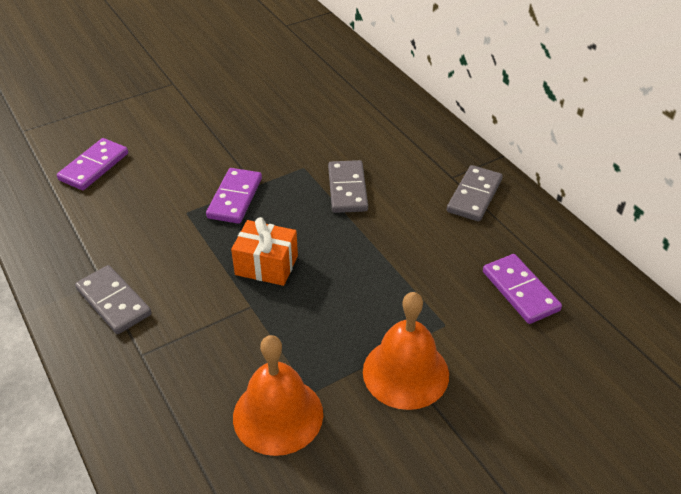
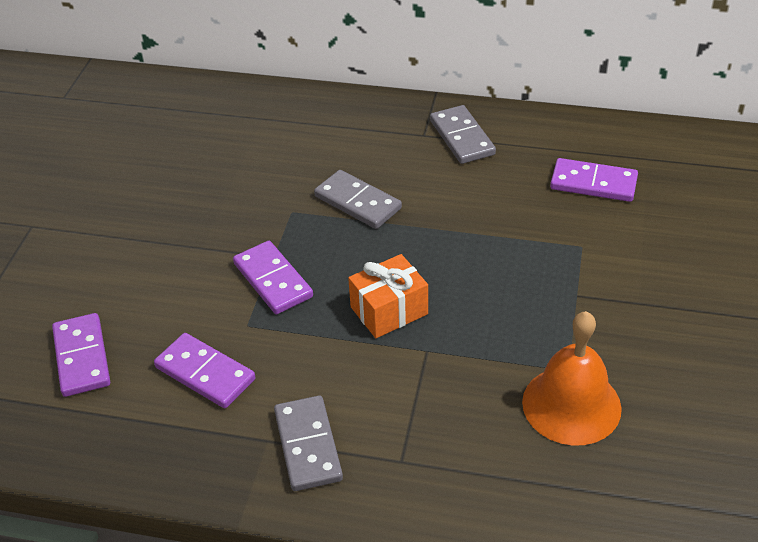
camera: 45 degrees left, 0 degrees up
grey domino [75,265,152,334] -> grey domino turned 75 degrees clockwise [274,396,343,491]
orange bell [363,292,449,410] -> none
none -> purple domino [154,333,255,408]

